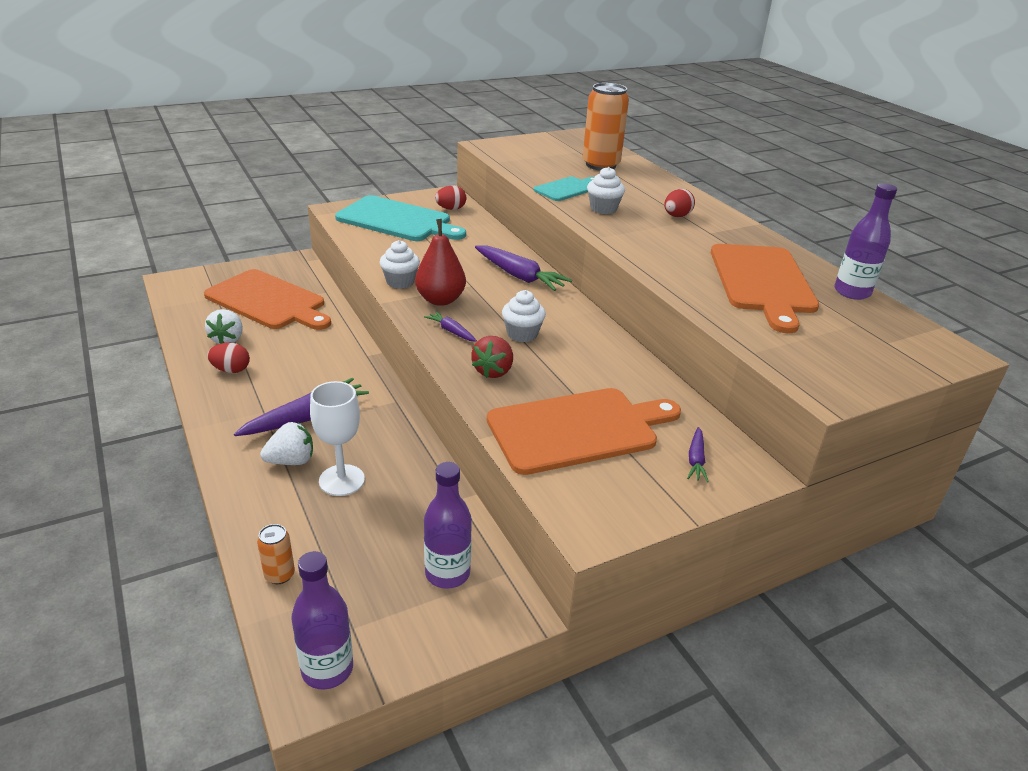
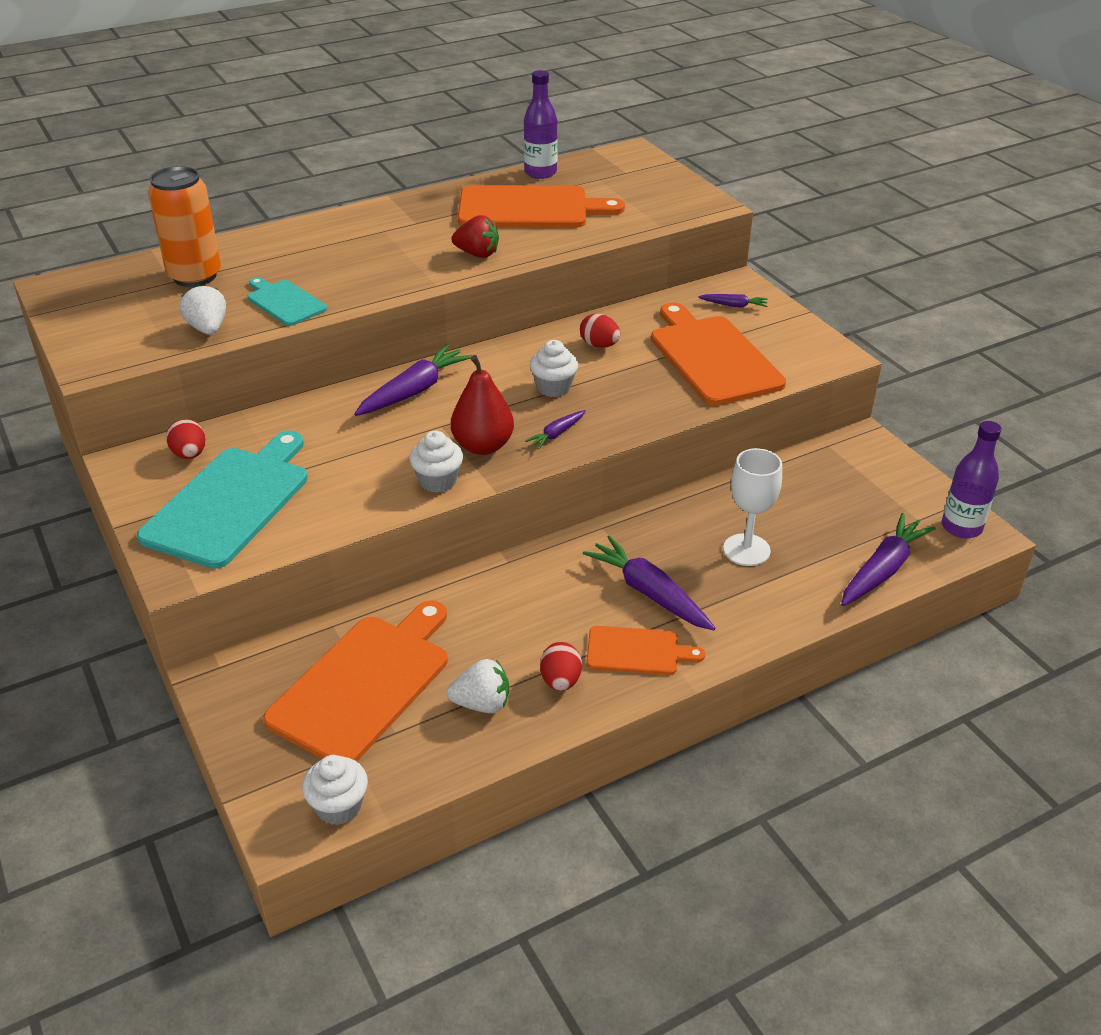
camera: 90 degrees left, 5 degrees up
orange can [257,524,295,584] -> purple carrot [841,513,936,606]
white strawberry [260,422,313,465] -> white strawberry moved to [180,285,226,335]
purple bottle [424,462,472,589] -> none
red strawberry [471,336,513,378] -> red strawberry moved to [451,215,499,258]
white cupcake [587,167,625,214] -> white cupcake moved to [302,755,368,825]
red egg [664,189,695,217] -> red egg moved to [580,314,620,348]
none -> orange cutting board [587,626,705,675]

